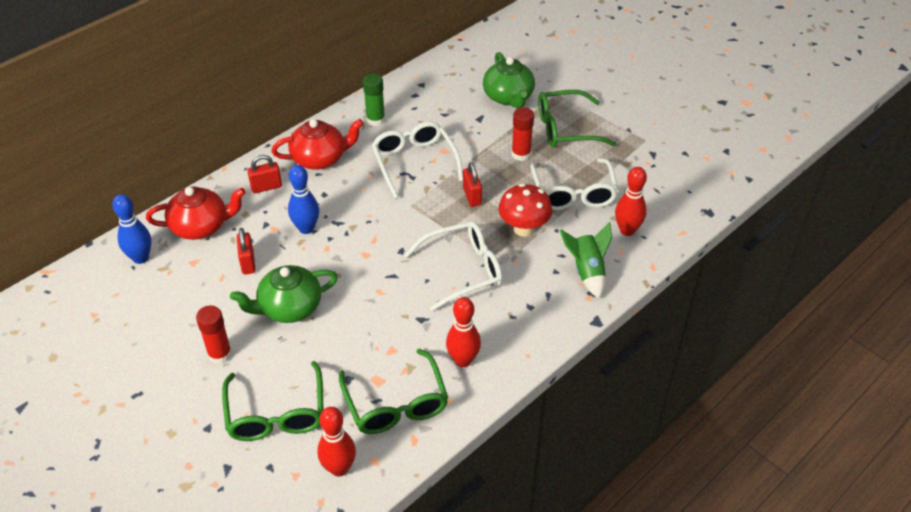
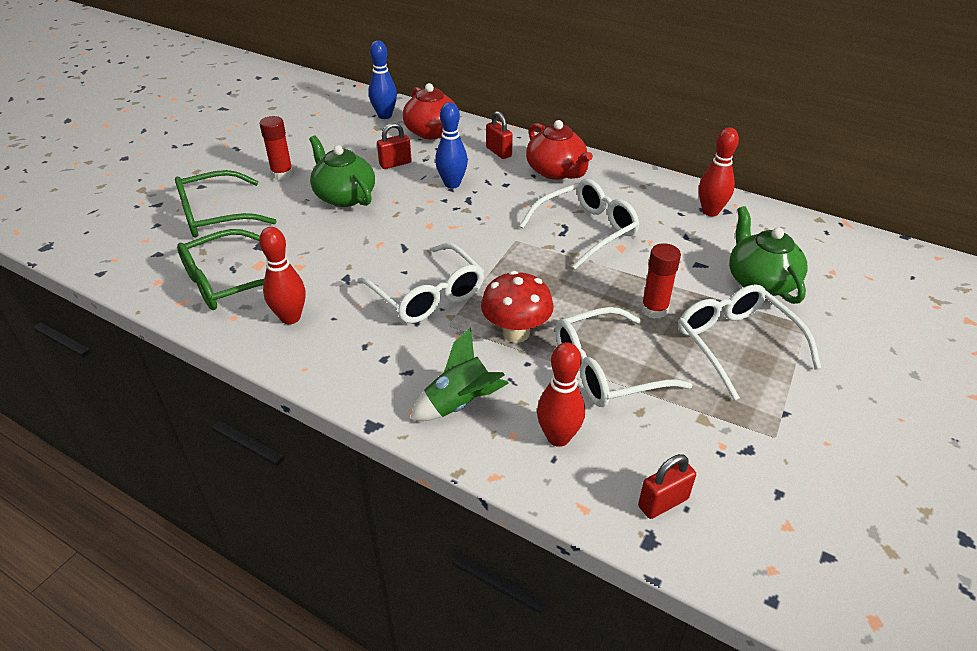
camera: 75 degrees right, 5 degrees down
red bowling pin [317,407,356,476] -> red bowling pin moved to [699,128,739,216]
green glue stick [363,73,385,126] -> none
red padlock [463,162,482,207] -> red padlock moved to [638,454,696,519]
green teapot [483,52,535,109] -> green teapot turned 105 degrees clockwise [729,206,808,304]
green glasses [538,90,617,148] -> white glasses [678,285,821,401]

